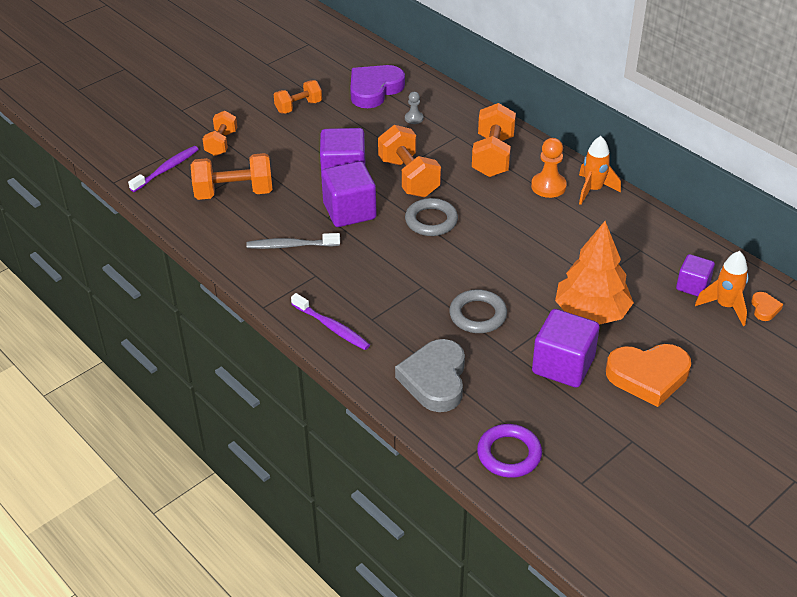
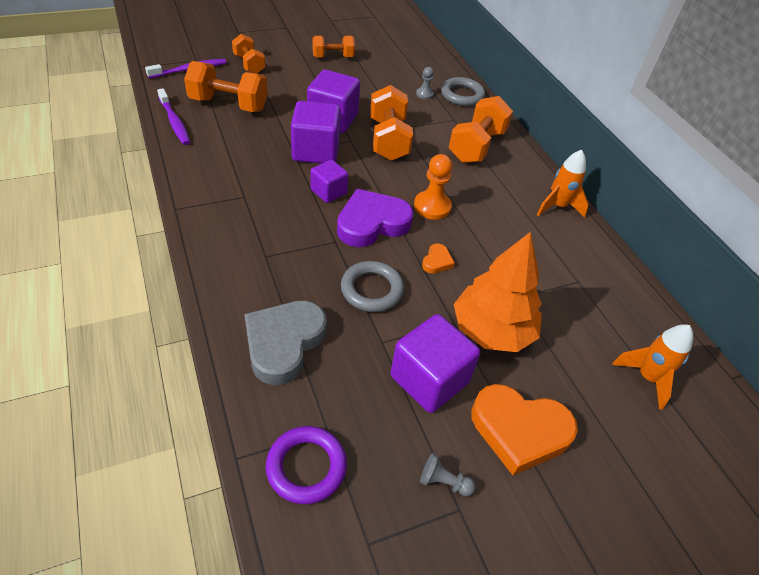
camera: 15 degrees right, 5 degrees up
orange dumbbell [202,111,237,156] -> orange dumbbell turned 60 degrees counterclockwise [232,34,266,74]
grey toothbrush [246,233,340,249] -> none
purple toothbrush [291,293,370,350] -> purple toothbrush moved to [157,88,190,145]
purple heart [350,65,405,108] -> purple heart moved to [337,189,413,247]
grey ring [405,198,458,236] -> grey ring moved to [441,77,485,106]
orange pawn [531,138,567,198] -> orange pawn moved to [414,154,452,220]
purple cube [676,254,715,296] -> purple cube moved to [311,160,348,203]
orange heart [751,292,783,321] -> orange heart moved to [422,244,455,274]
none -> grey pawn [420,453,476,496]

